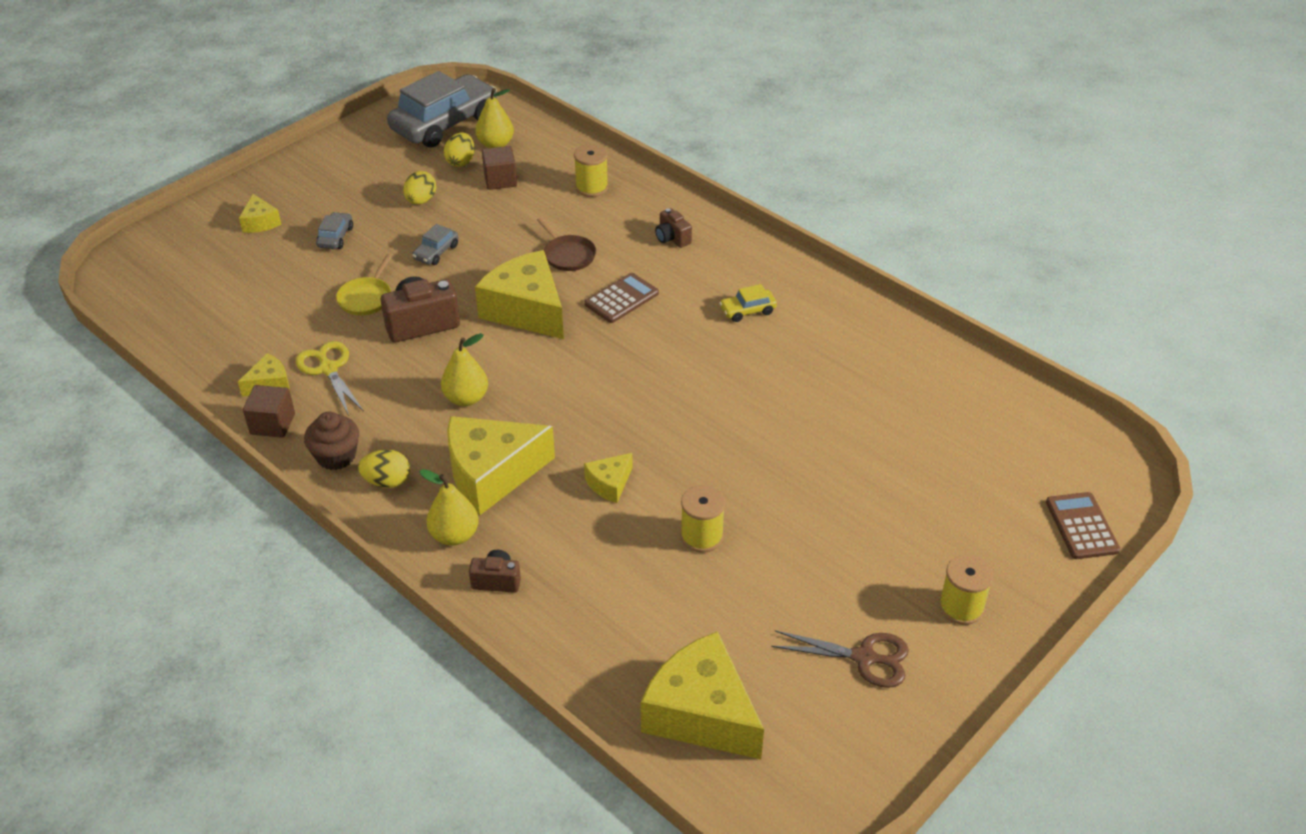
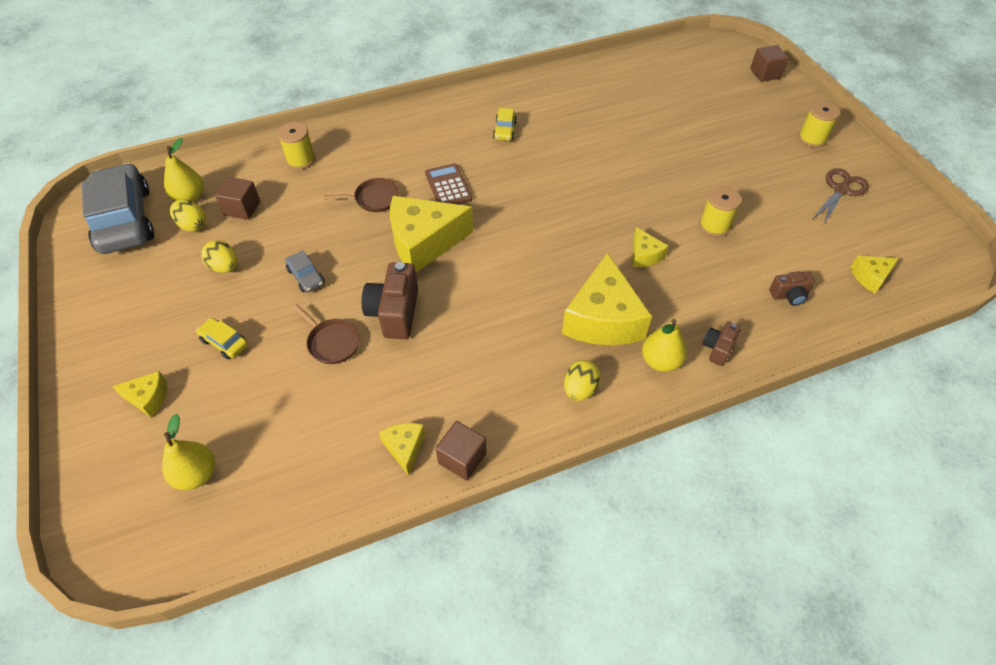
camera: 65 degrees left, 10 degrees up
yellow scissors [296,341,364,416] -> none
brown cupcake [304,412,359,470] -> none
grey car [316,212,353,249] -> yellow car [196,318,248,360]
yellow pan [336,254,392,315] -> brown pan [293,304,360,364]
yellow pear [441,333,488,406] -> yellow pear moved to [162,414,215,490]
yellow cheese [641,632,764,759] -> yellow cheese [850,256,899,293], size x0.48
brown camera [655,208,692,248] -> brown camera moved to [769,271,815,306]
brown calculator [1046,492,1120,559] -> brown cube [750,45,789,82]

